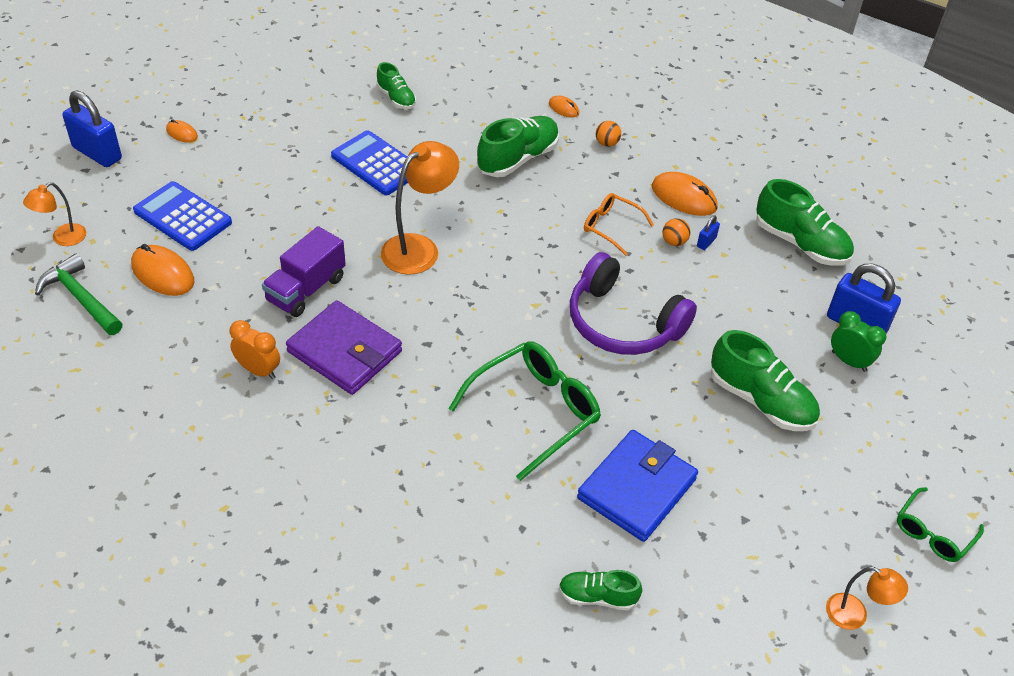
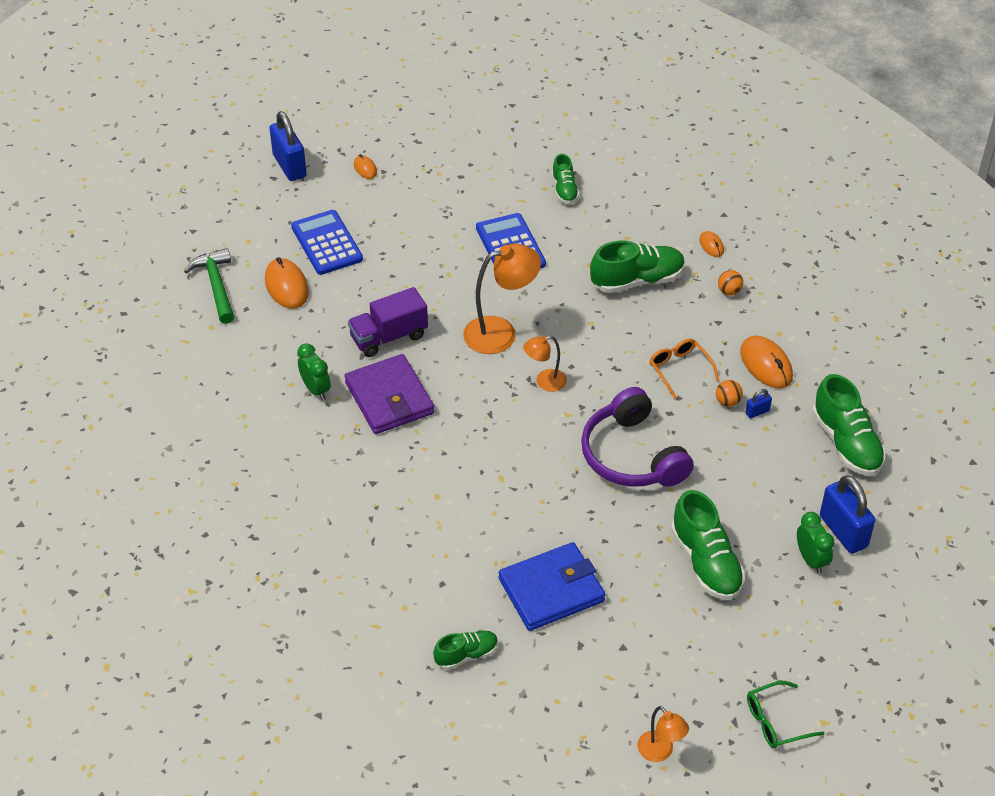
camera: 30 degrees right, 0 degrees up
orange lamp [23,182,86,246] -> orange lamp moved to [523,336,567,392]
orange clock [229,320,280,379] -> green clock [297,343,331,400]
green glasses [448,341,601,481] -> none
green shoe [559,570,642,610] -> green shoe turned 120 degrees clockwise [433,631,498,670]

